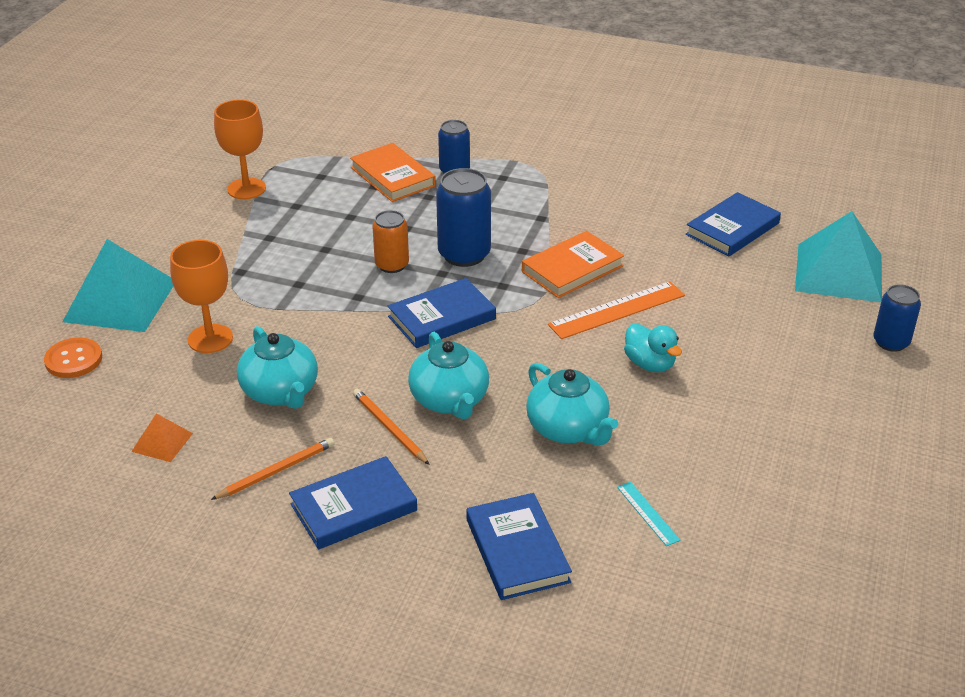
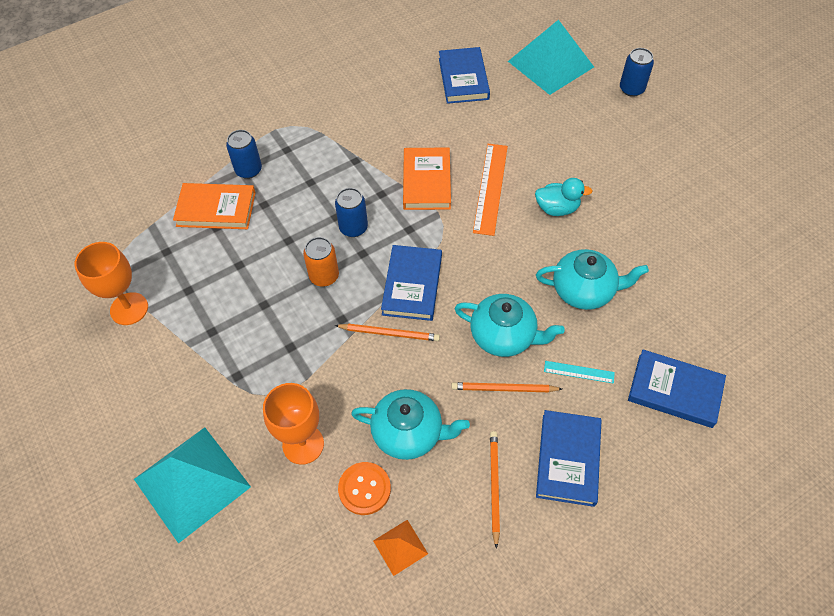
camera: 50 degrees left, 20 degrees up
orange button [44,338,102,378] -> orange button moved to [338,462,391,515]
blue can [436,168,491,267] -> blue can [335,188,368,237], size x0.64
turquoise ruler [617,482,680,546] -> turquoise ruler moved to [544,361,615,384]
none -> orange pencil [335,324,440,341]

